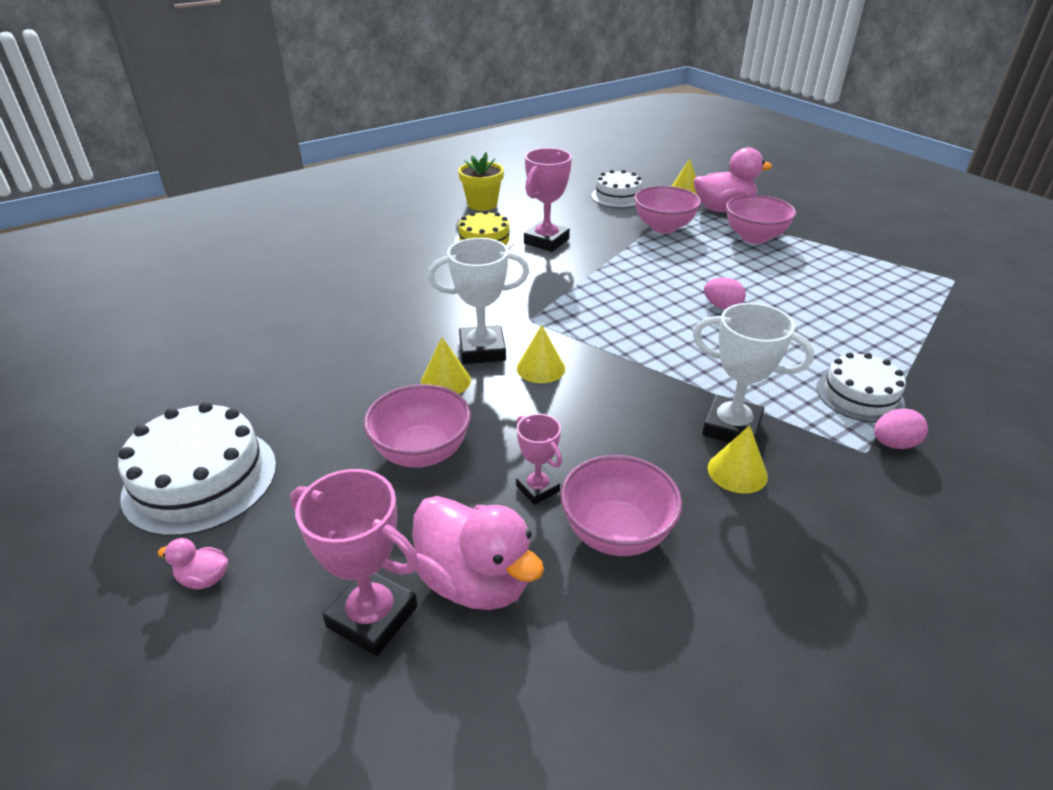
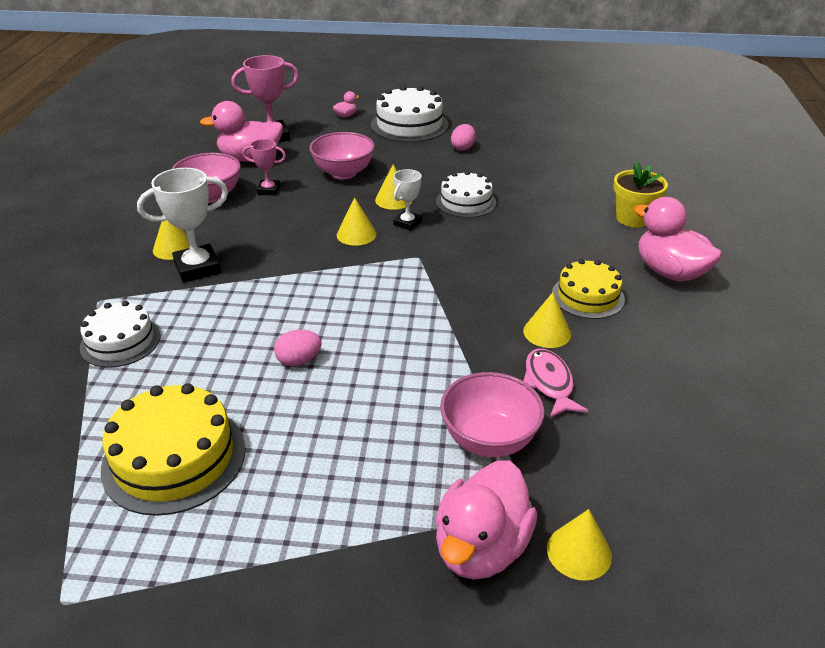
camera: 130 degrees right, 0 degrees up
white trophy [428,238,529,364] -> white trophy [393,169,422,231], size x0.59
yellow flower pot [458,152,504,211] -> yellow flower pot moved to [613,162,668,227]
pink trophy [524,148,572,252] -> yellow cone [523,292,571,348]
white cake [591,170,642,208] -> white cake moved to [436,171,496,218]
pink bowl [726,195,796,244] -> none
pink egg [874,408,928,449] -> pink egg moved to [451,124,476,151]
none -> yellow cake [101,383,246,516]
none -> pink fish [523,349,588,418]
none -> pink duck [634,197,722,281]

